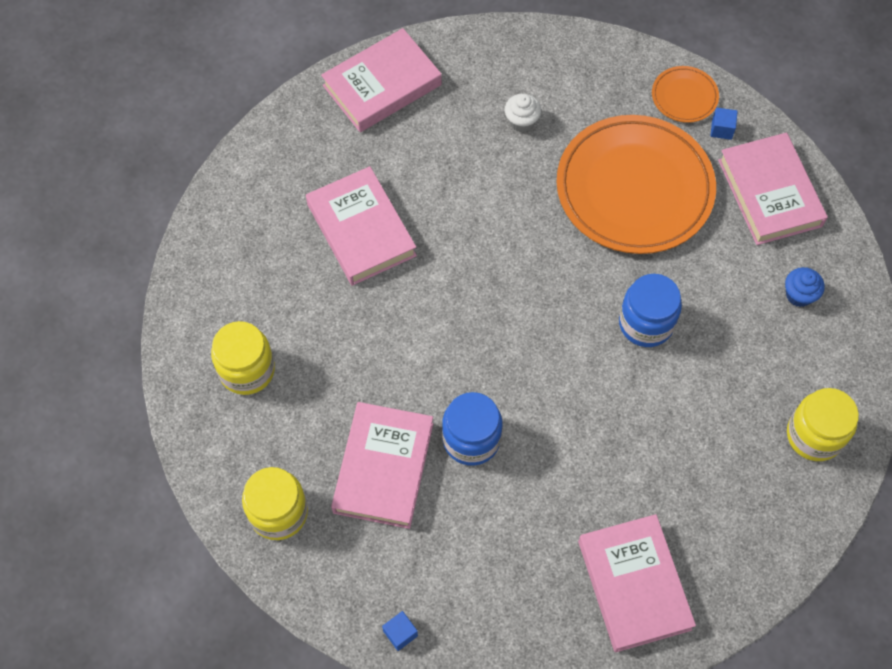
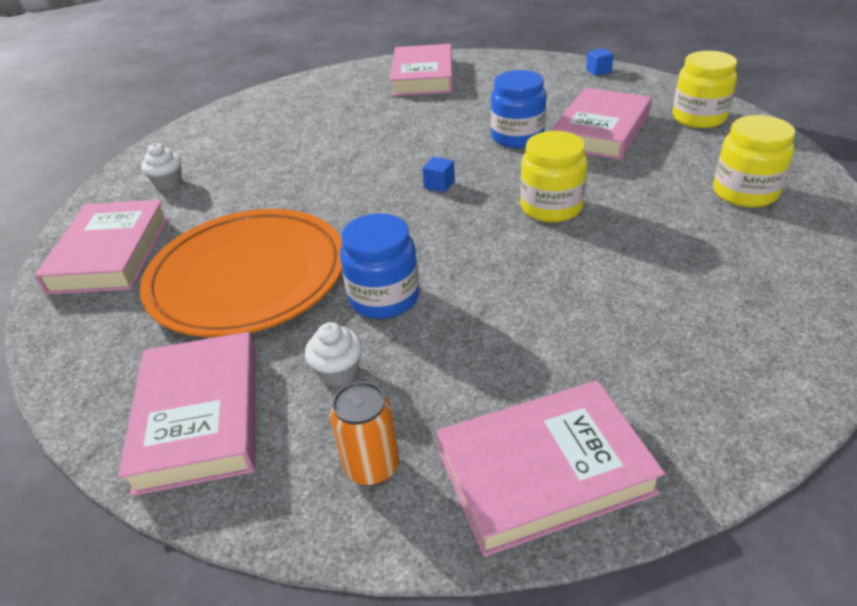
camera: 160 degrees left, 25 degrees down
pink book [306,166,417,286] -> pink book moved to [118,332,256,496]
blue jar [619,274,682,347] -> blue jar moved to [340,213,419,319]
orange plate [652,66,719,123] -> none
blue cube [711,108,738,140] -> blue cube moved to [422,157,455,192]
blue cupcake [785,267,825,307] -> white cupcake [141,143,182,190]
yellow jar [787,388,859,461] -> yellow jar moved to [520,131,588,222]
none -> orange can [330,381,399,486]

